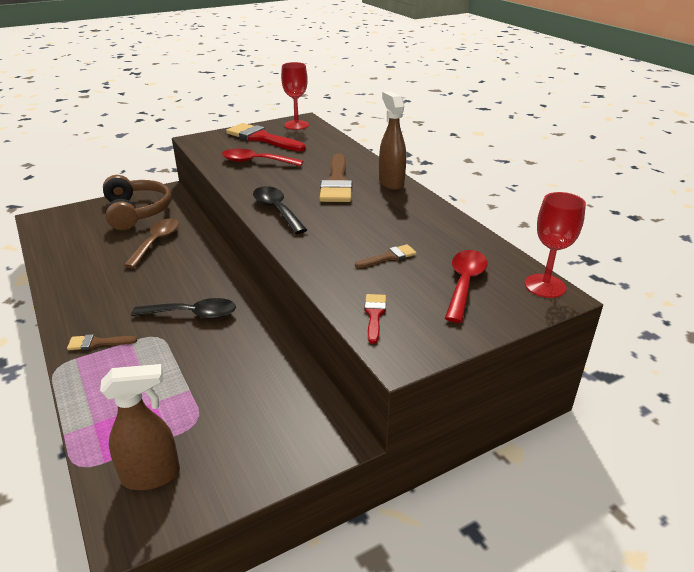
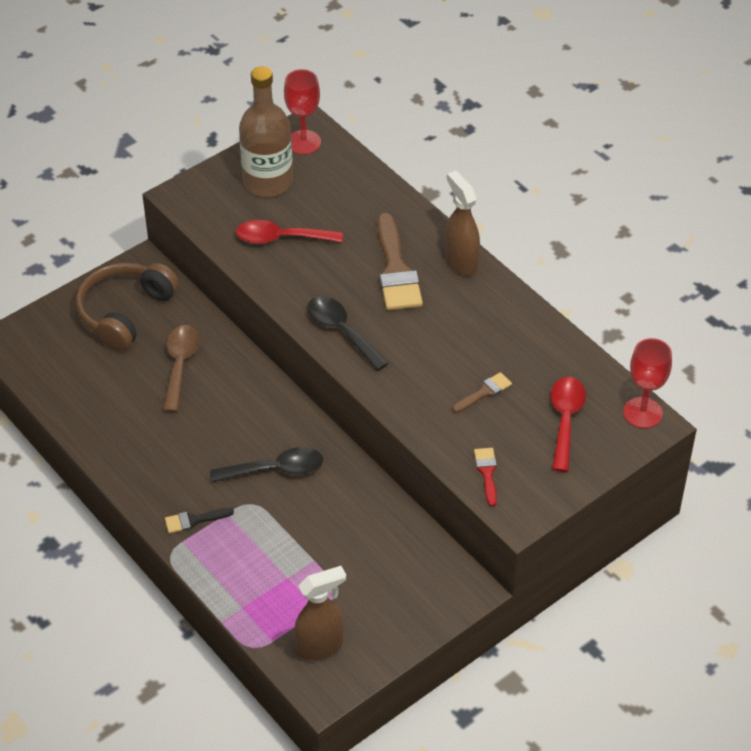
camera: 10 degrees left, 15 degrees up
brown brush [67,334,137,350] -> black brush [165,508,234,533]
brown headphones [103,175,171,230] -> brown headphones turned 120 degrees counterclockwise [76,263,179,351]
red brush [226,123,306,152] -> brown bottle [239,66,293,197]

